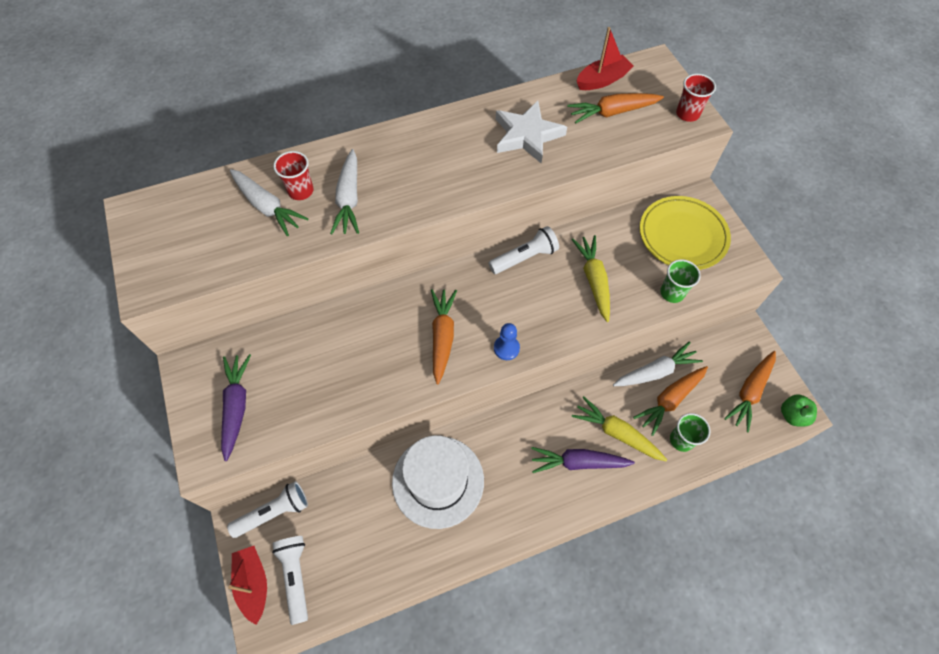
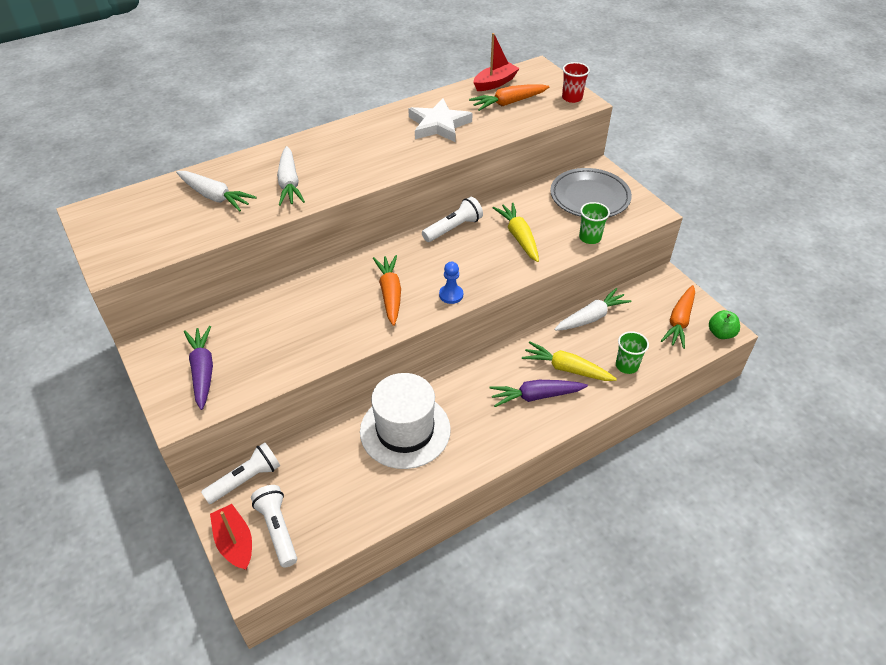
camera: 10 degrees left, 15 degrees down
red cup [273,151,314,200] -> none
orange carrot [633,366,708,436] -> none
yellow plate [640,196,731,270] -> grey plate [550,168,632,217]

